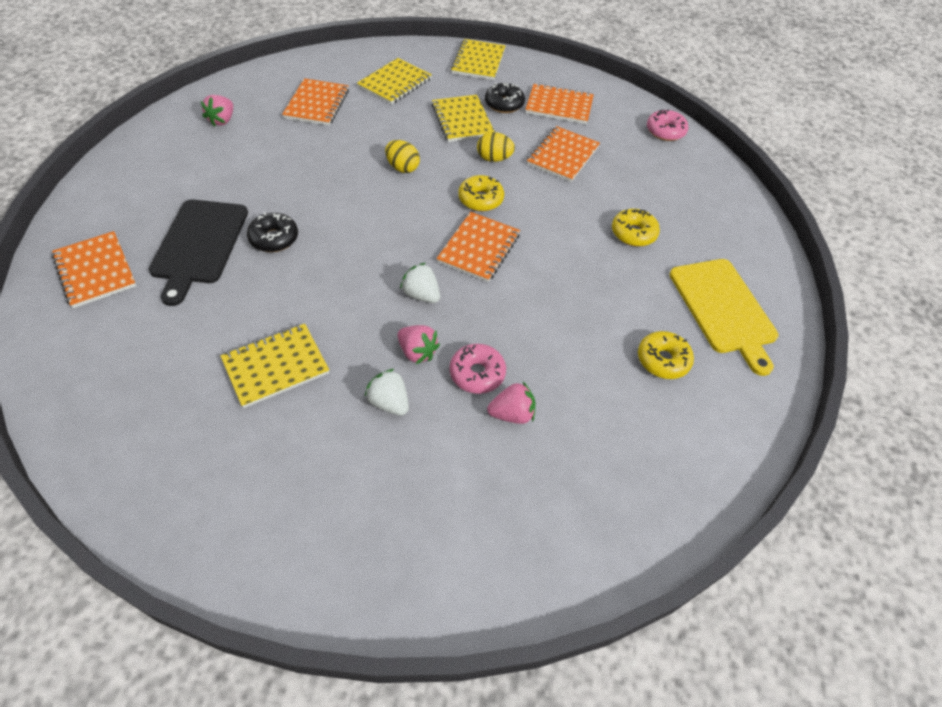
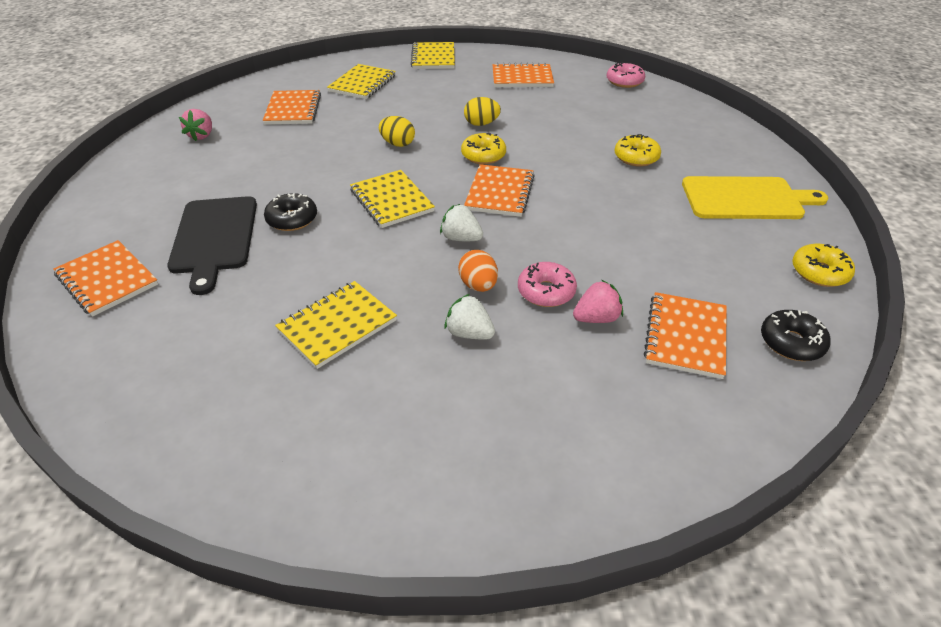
camera: 10 degrees left, 10 degrees down
pink strawberry [397,325,440,364] -> orange egg [458,250,498,292]
yellow notebook [432,95,495,142] -> yellow notebook moved to [350,170,435,228]
black donut [485,83,525,113] -> black donut moved to [761,310,831,361]
orange notebook [527,126,600,182] -> orange notebook moved to [644,292,727,379]
yellow donut [638,331,694,379] -> yellow donut moved to [792,244,855,287]
yellow cutting board [670,259,779,376] -> yellow cutting board turned 60 degrees counterclockwise [682,176,828,219]

